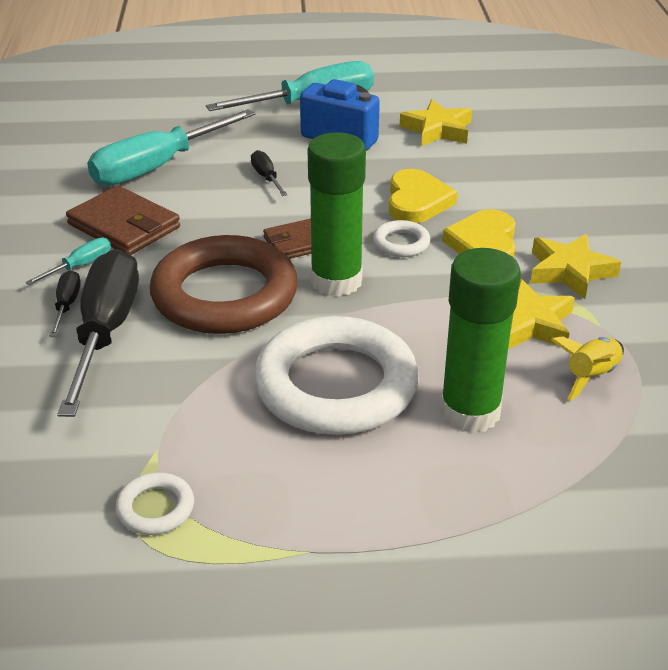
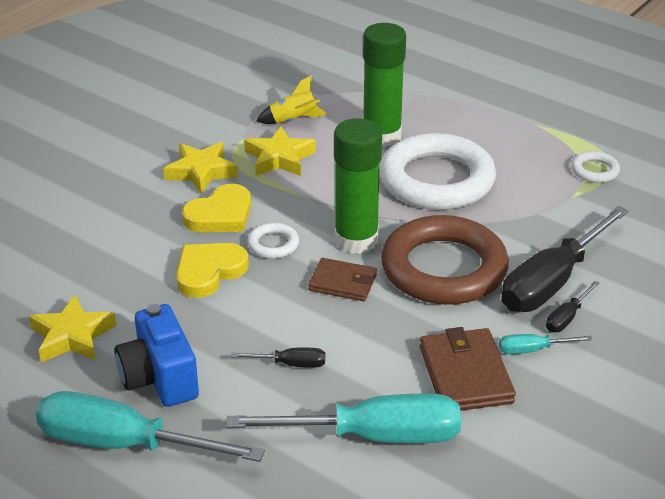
camera: 140 degrees left, 0 degrees up
black screwdriver [251,150,288,196] -> black screwdriver turned 105 degrees counterclockwise [230,348,325,368]

